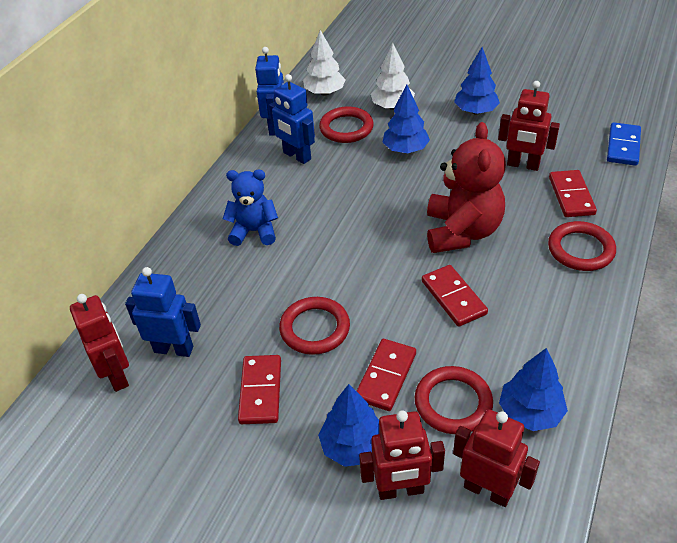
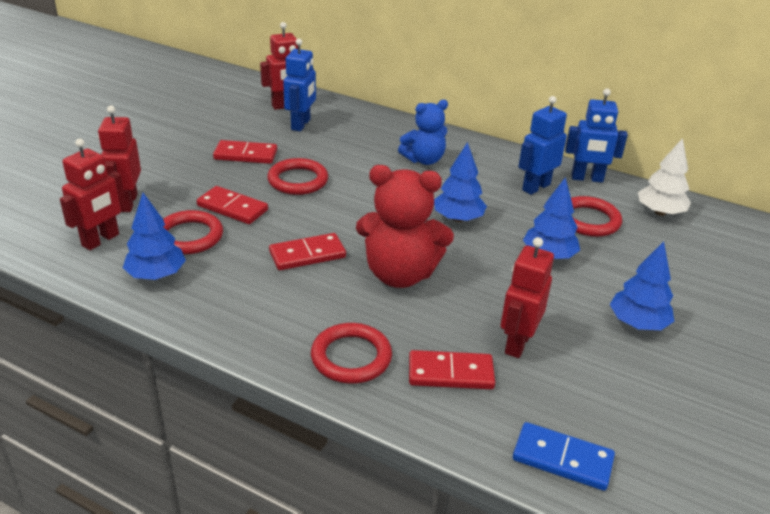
camera: 90 degrees right, 10 degrees down
blue teddy bear [223,169,278,246] -> blue teddy bear turned 60 degrees clockwise [398,100,448,165]
blue tree [318,384,379,467] -> blue tree moved to [434,142,487,222]
white tree [371,43,415,110] -> none

